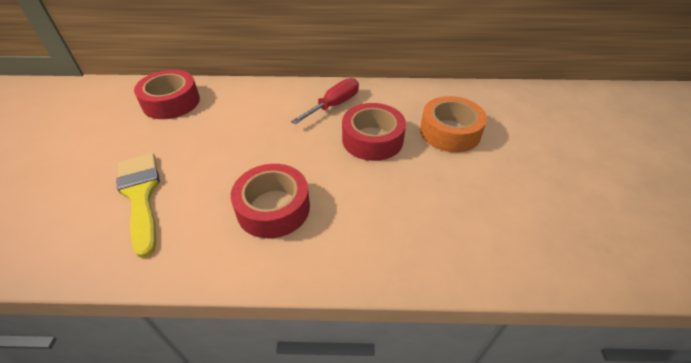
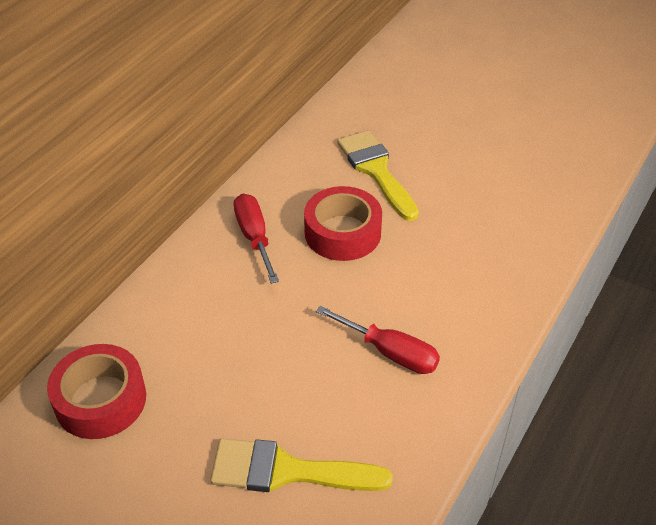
camera: 60 degrees left, 0 degrees up
red tape [231,164,310,238] -> red screwdriver [316,306,440,374]
orange tape [420,96,487,152] -> yellow brush [337,130,419,221]

